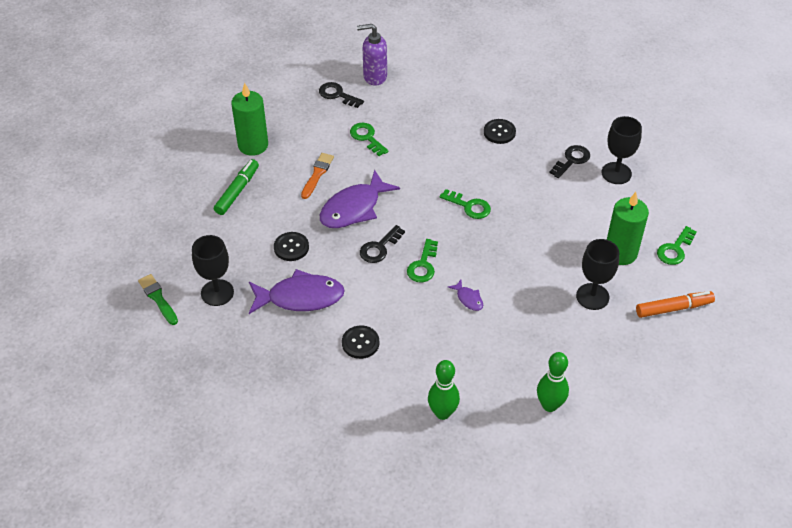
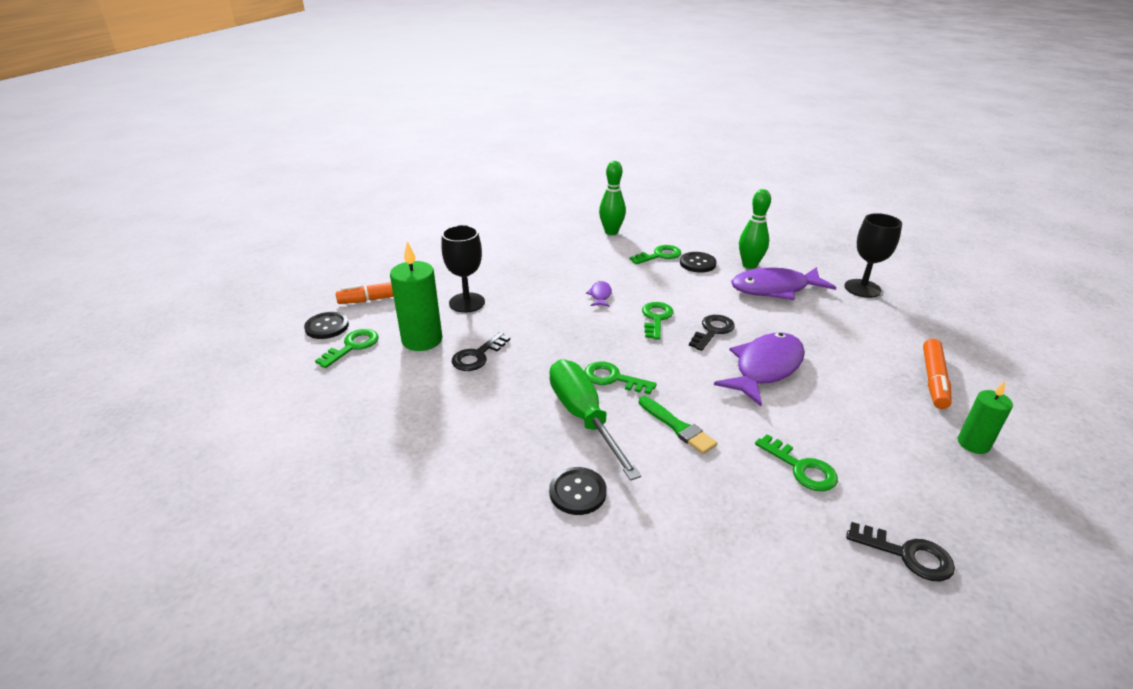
camera: 175 degrees right, 15 degrees down
green brush [138,274,178,325] -> green brush moved to [639,396,717,454]
green marker [214,159,259,215] -> orange marker [923,339,952,409]
green candle [231,83,268,156] -> green candle [958,381,1013,454], size x0.60
black button [274,232,309,261] -> black button moved to [304,312,349,339]
orange brush [301,153,334,199] -> none
purple soap dispenser [357,24,387,86] -> none
purple fish [448,280,483,311] -> purple fish turned 45 degrees clockwise [586,281,612,307]
green bowling pin [537,352,569,412] -> green bowling pin moved to [739,189,771,269]
black key [549,145,590,178] -> black key moved to [452,332,510,371]
black goblet [602,116,642,184] -> none
none -> green screwdriver [549,359,641,481]
none -> green key [630,245,681,264]

